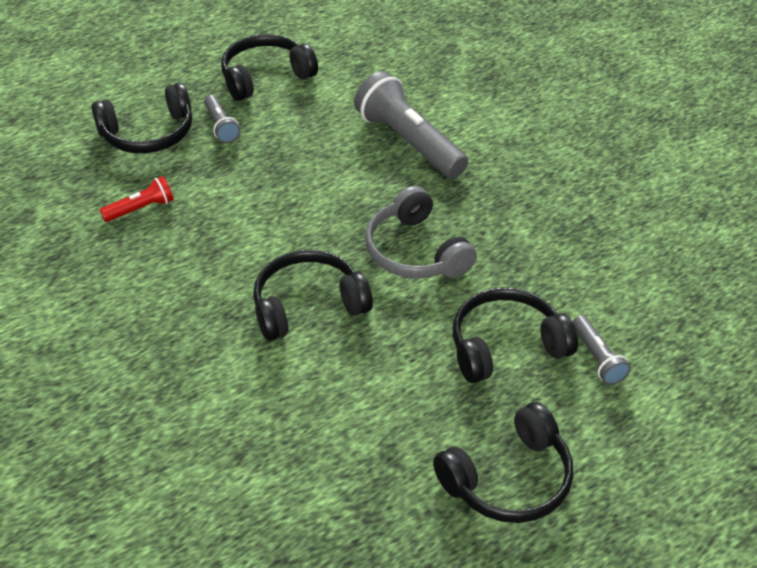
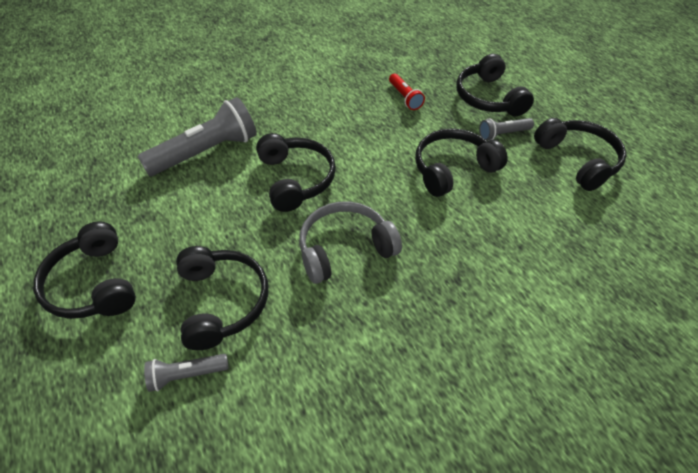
camera: 95 degrees right, 5 degrees up
grey flashlight [354,71,468,178] -> grey flashlight moved to [137,97,257,176]
none -> black headphones [415,128,508,197]

